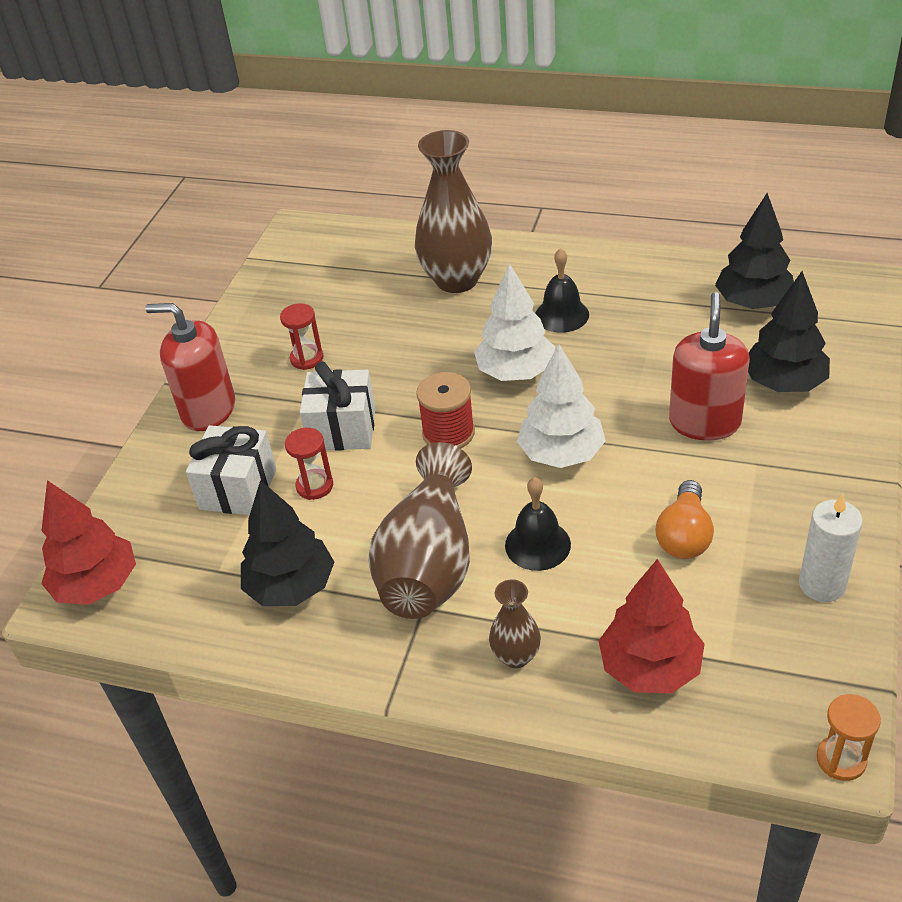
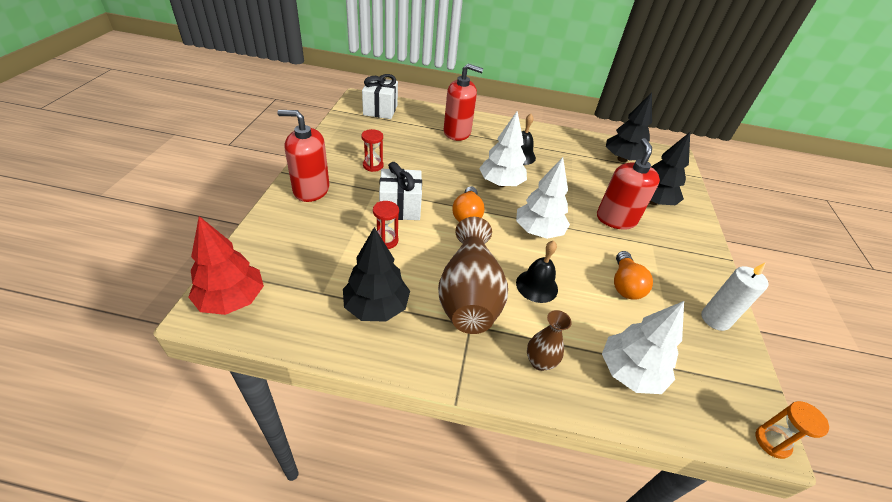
camera: 15 degrees left, 0 degrees up
white gift [186,425,276,515] -> white gift moved to [362,74,398,119]
brown vase [415,130,492,293] -> red soap dispenser [443,64,483,141]
red spool [416,372,475,449] -> orange light bulb [452,186,485,222]
red tree [599,559,704,694] -> white tree [602,301,684,394]

